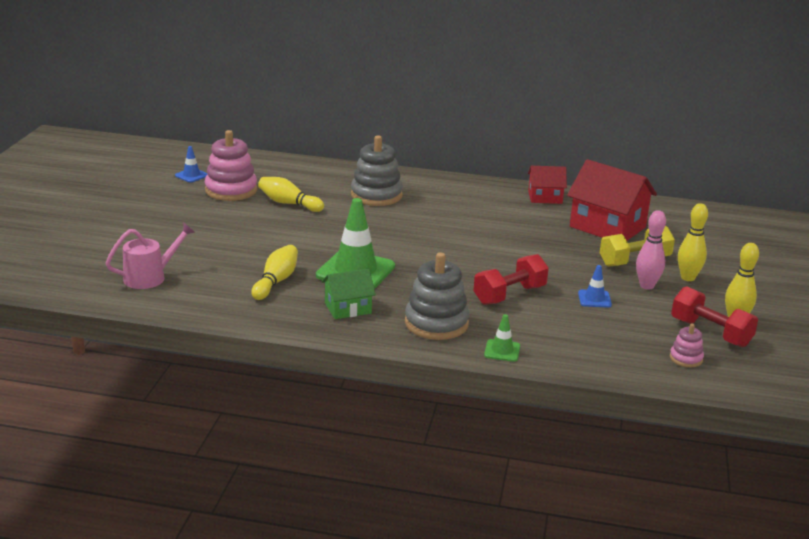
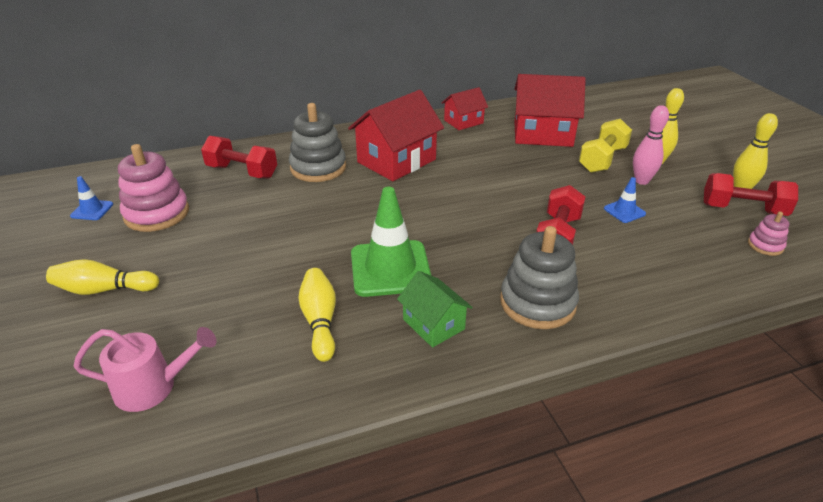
camera: 30 degrees left, 10 degrees up
pink watering can [106,223,195,289] -> pink watering can turned 60 degrees clockwise [74,327,217,412]
yellow bowling pin [258,177,324,212] -> yellow bowling pin moved to [46,259,159,295]
green house [322,269,376,319] -> green house turned 75 degrees counterclockwise [397,271,473,348]
green traffic cone [484,314,520,362] -> none
none -> red dumbbell [201,136,277,178]
none -> red house [348,90,444,181]

